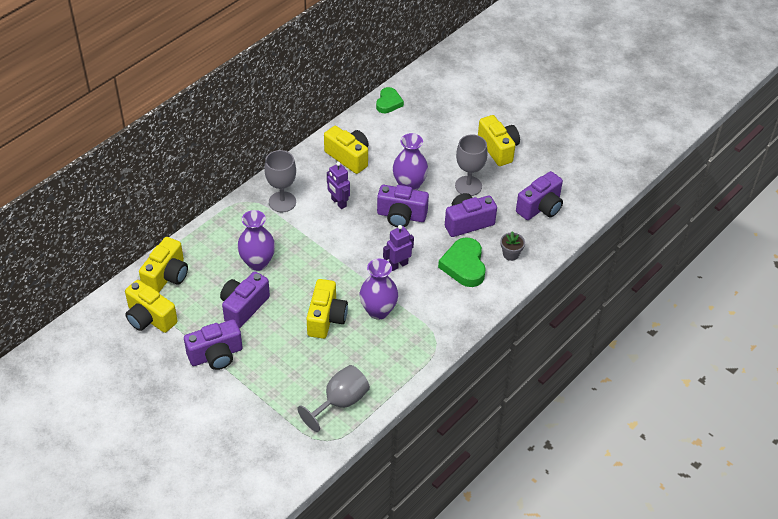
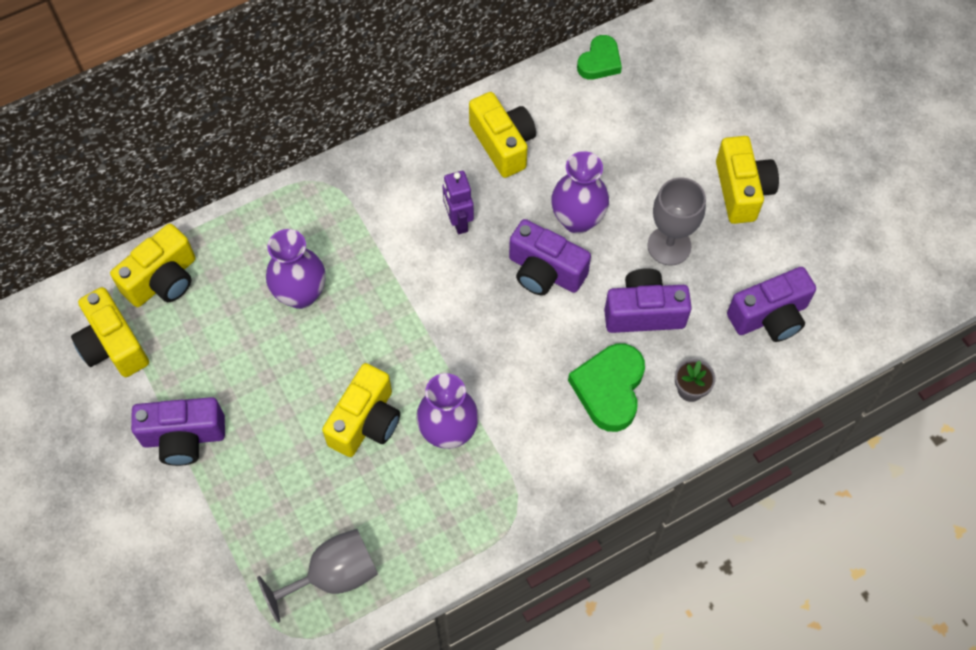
camera: 20 degrees right, 15 degrees up
purple camera [220,271,270,328] -> none
grey goblet [264,150,296,212] -> none
purple robot [383,225,414,271] -> none

